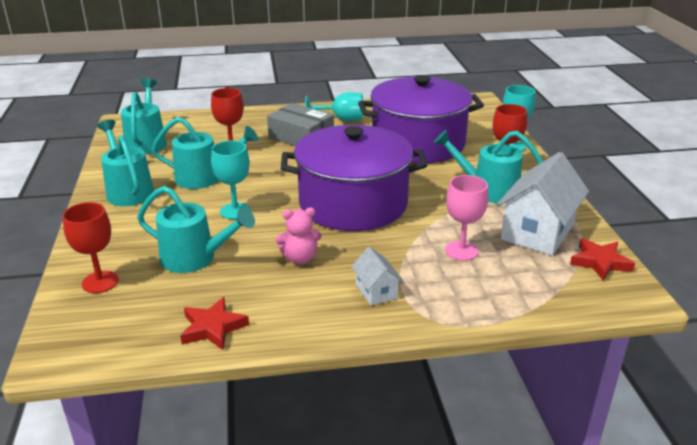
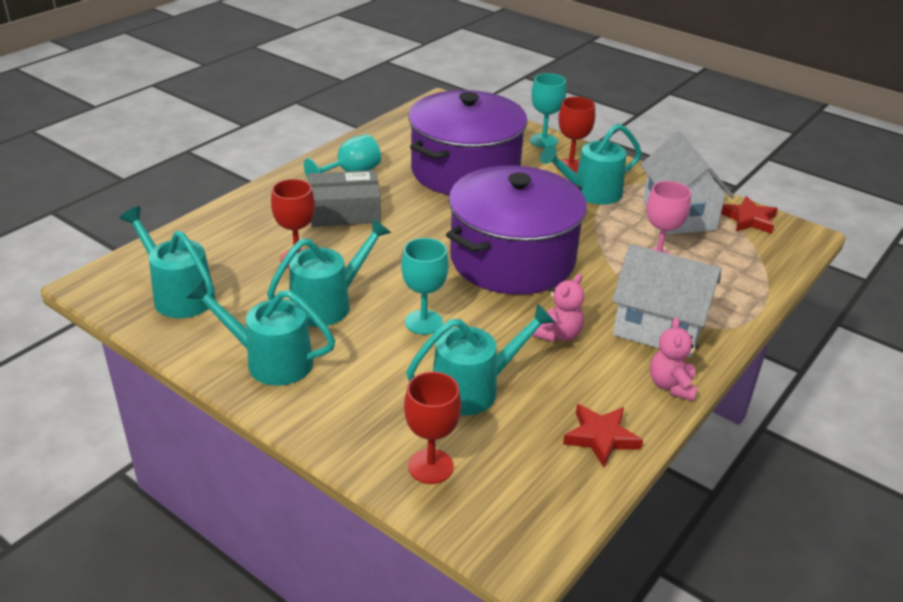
camera: 45 degrees left, 5 degrees up
white house [351,247,403,306] -> white house [612,244,721,357], size x2.02
none -> pink teddy bear [650,318,699,401]

